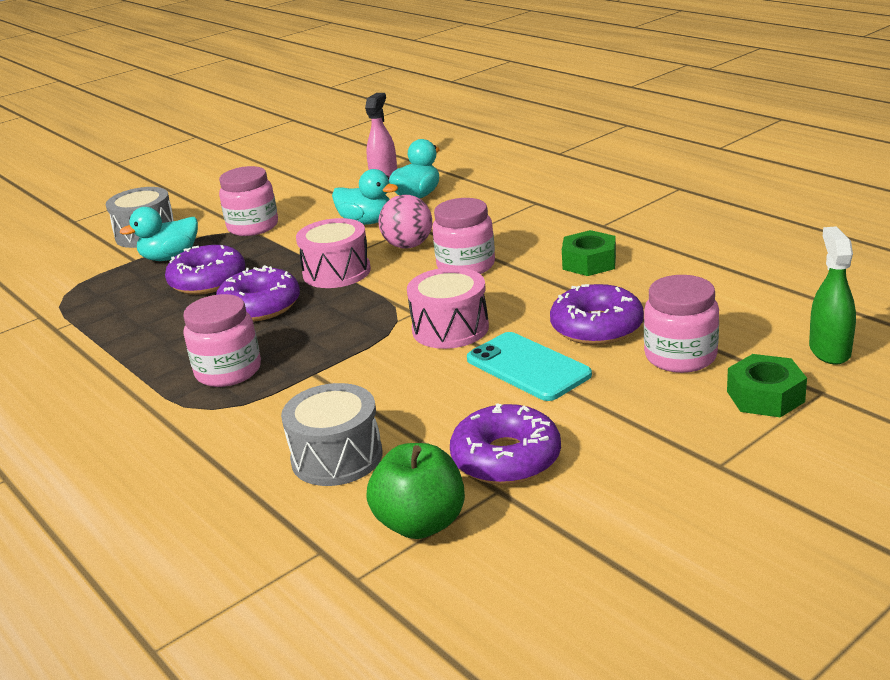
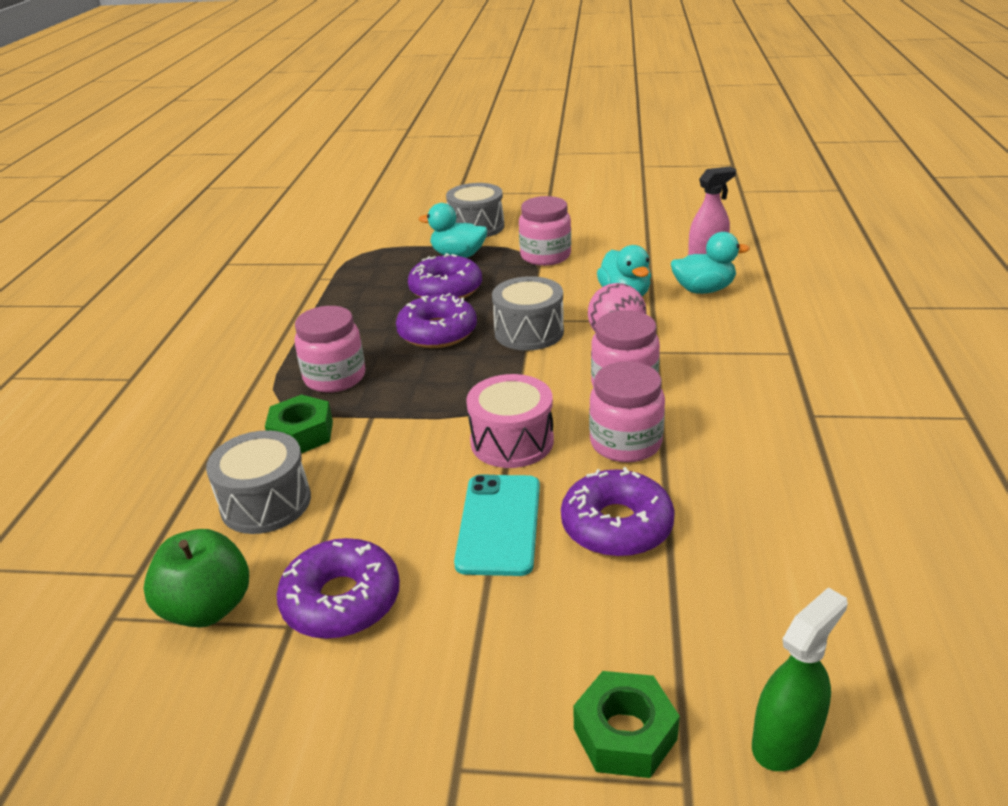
camera: 45 degrees right, 5 degrees up
pink drum [296,218,371,288] -> grey drum [492,276,564,350]
green nut [562,230,616,276] -> green nut moved to [265,395,333,454]
pink jar [644,275,719,373] -> pink jar moved to [589,362,665,463]

